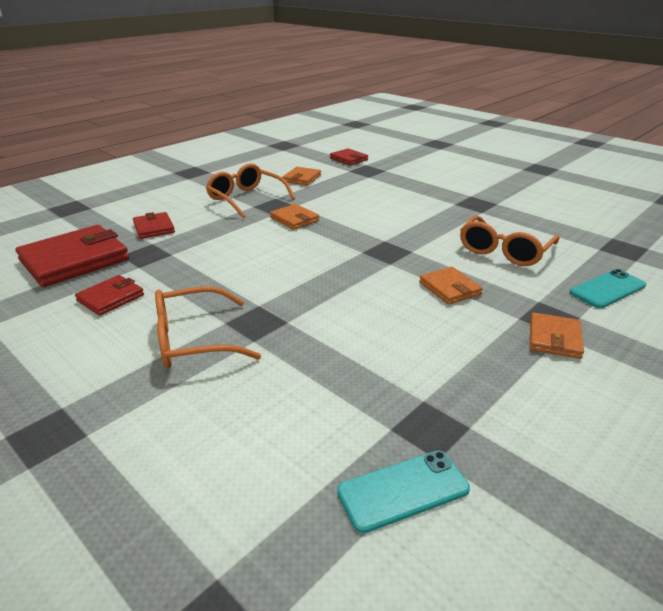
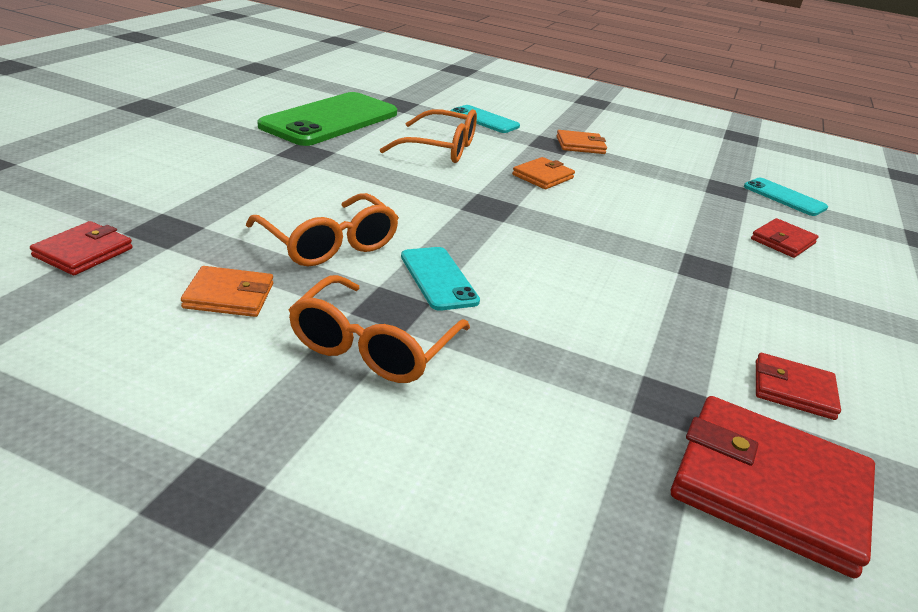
camera: 115 degrees left, 0 degrees up
red wallet [133,212,175,239] -> red wallet moved to [751,218,818,258]
orange glasses [155,286,261,368] -> orange glasses moved to [246,193,399,266]
orange wallet [270,204,319,230] -> turquoise phone [401,247,480,311]
none -> green phone [258,92,397,146]

